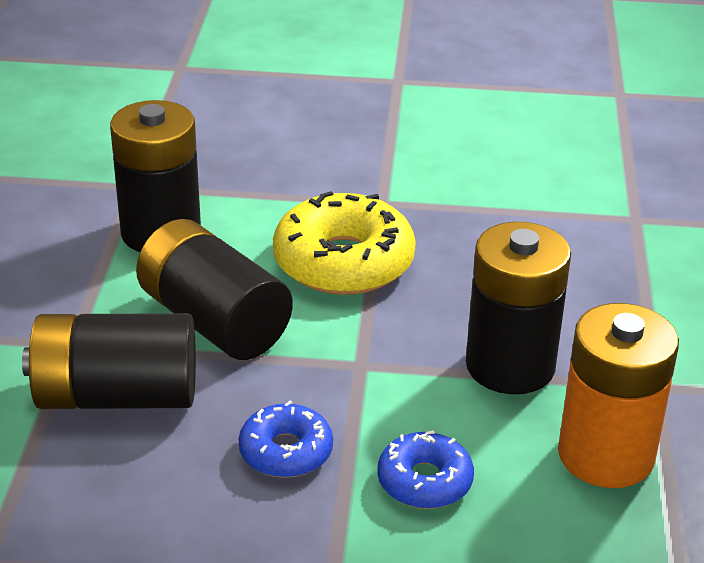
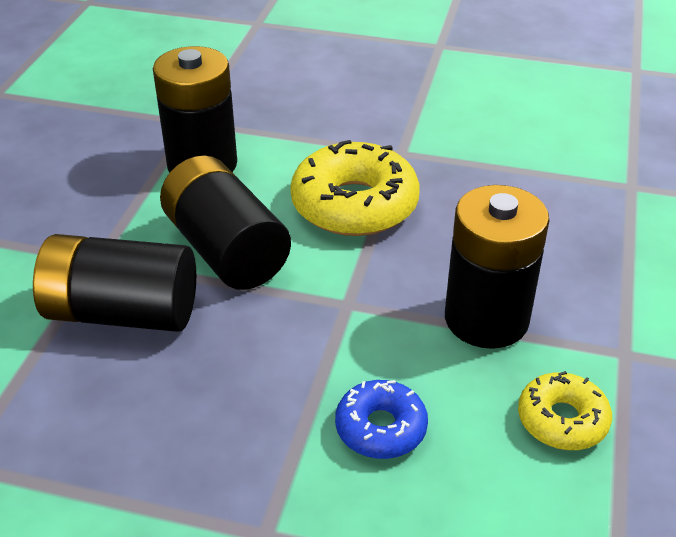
camera: 10 degrees right, 5 degrees up
blue donut [239,401,333,478] -> none
orange battery [558,303,679,488] -> yellow donut [518,371,612,450]

